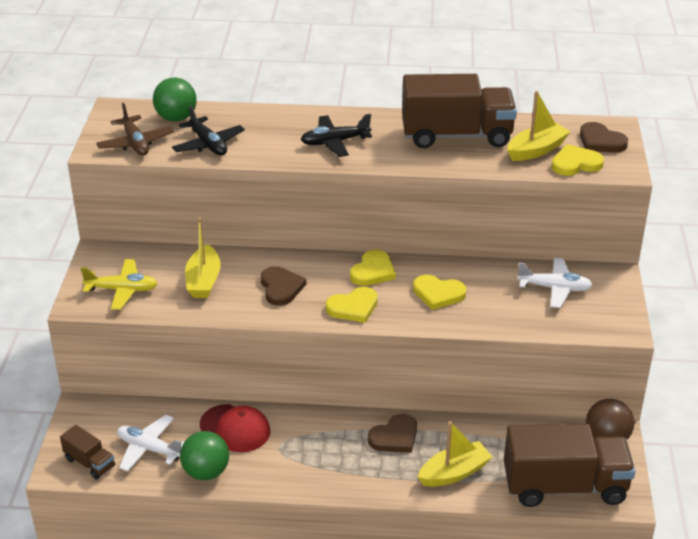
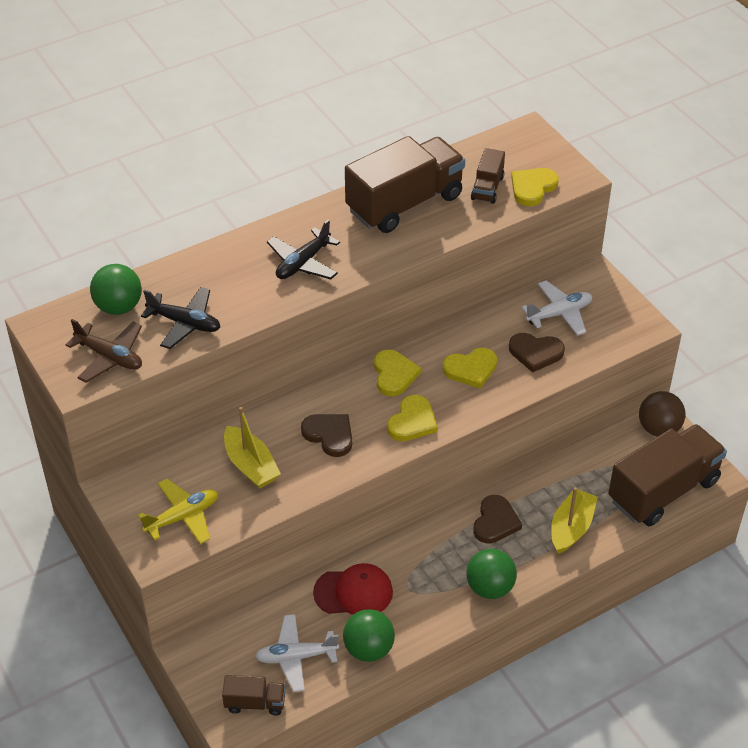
camera: 35 degrees left, 10 degrees up
yellow boat [507,91,571,161] -> brown truck [471,148,505,204]
brown heart [580,122,628,152] -> brown heart moved to [509,333,565,373]
none -> green ball [466,548,517,599]

